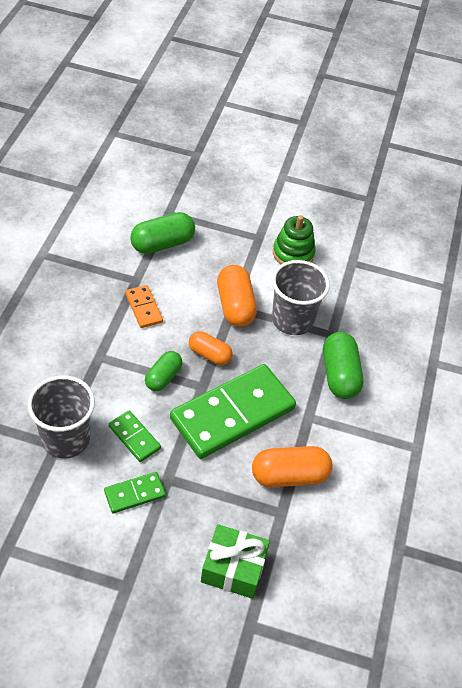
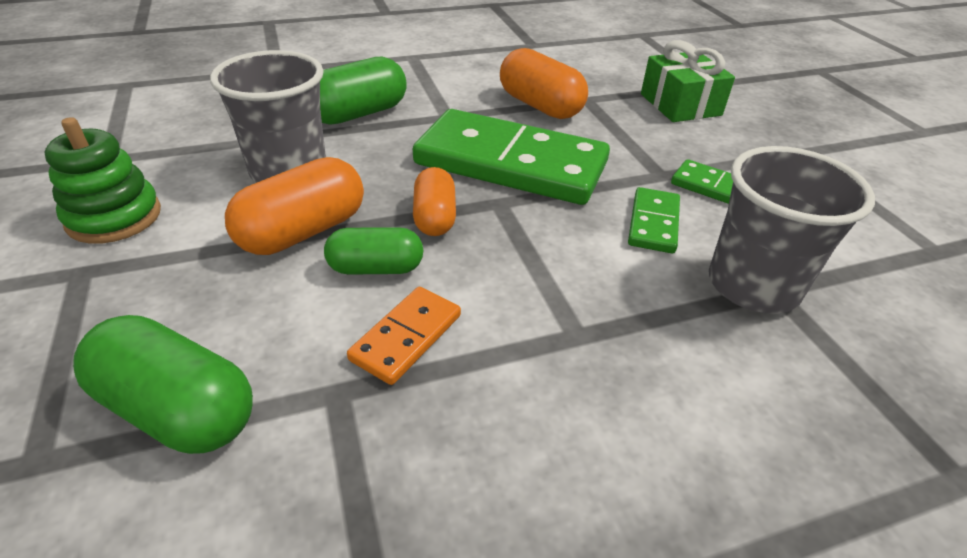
camera: 120 degrees left, 10 degrees down
green capsule [145,351,182,391] -> green capsule moved to [324,227,424,275]

